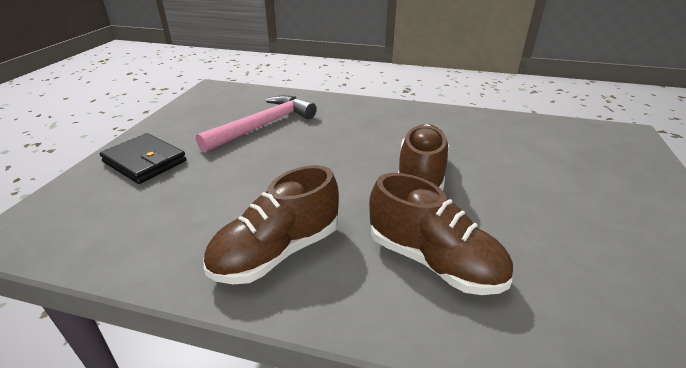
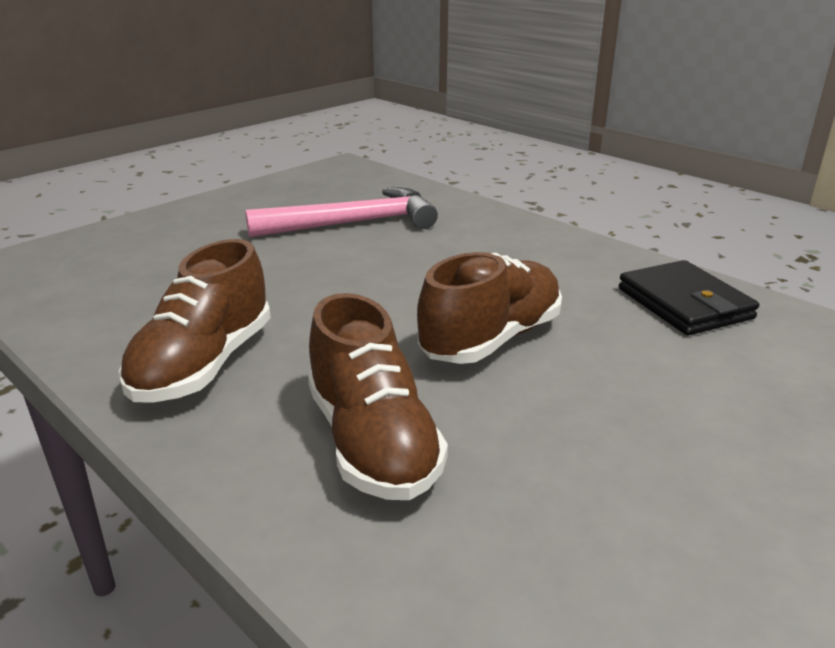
camera: 30 degrees right, 5 degrees down
black wallet [99,133,186,184] -> black wallet moved to [619,260,759,335]
brown shoe [203,165,339,284] -> brown shoe turned 60 degrees counterclockwise [119,239,271,403]

